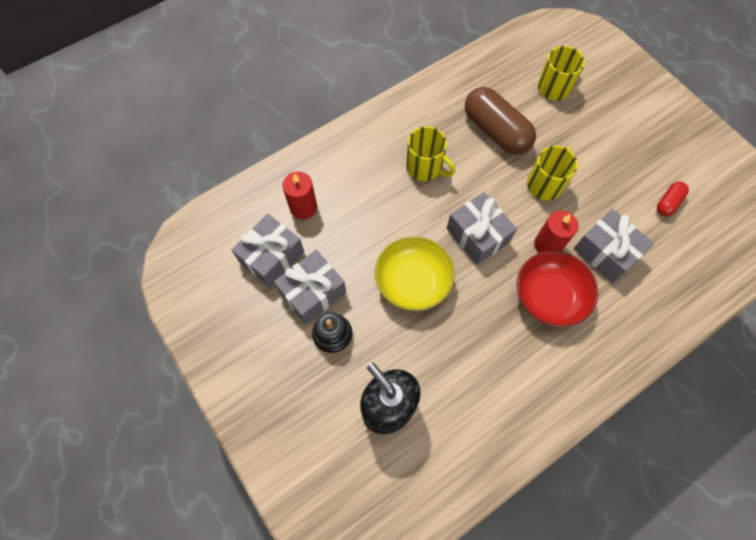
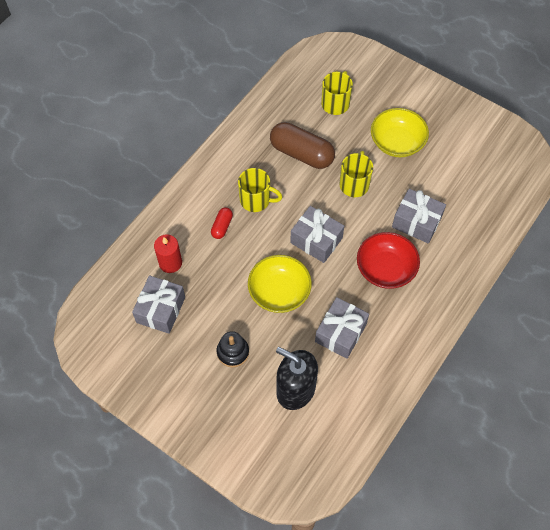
camera: 20 degrees left, 5 degrees down
grey gift [274,250,346,324] -> grey gift moved to [315,297,369,359]
red candle [534,210,578,253] -> none
red capsule [657,182,689,216] -> red capsule moved to [211,207,233,239]
none -> yellow bowl [371,108,429,157]

